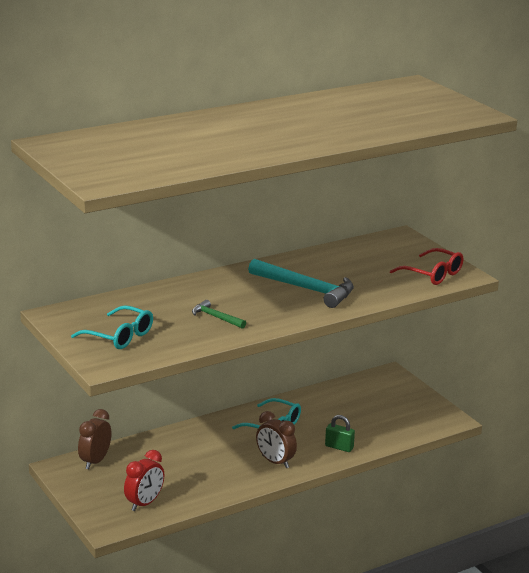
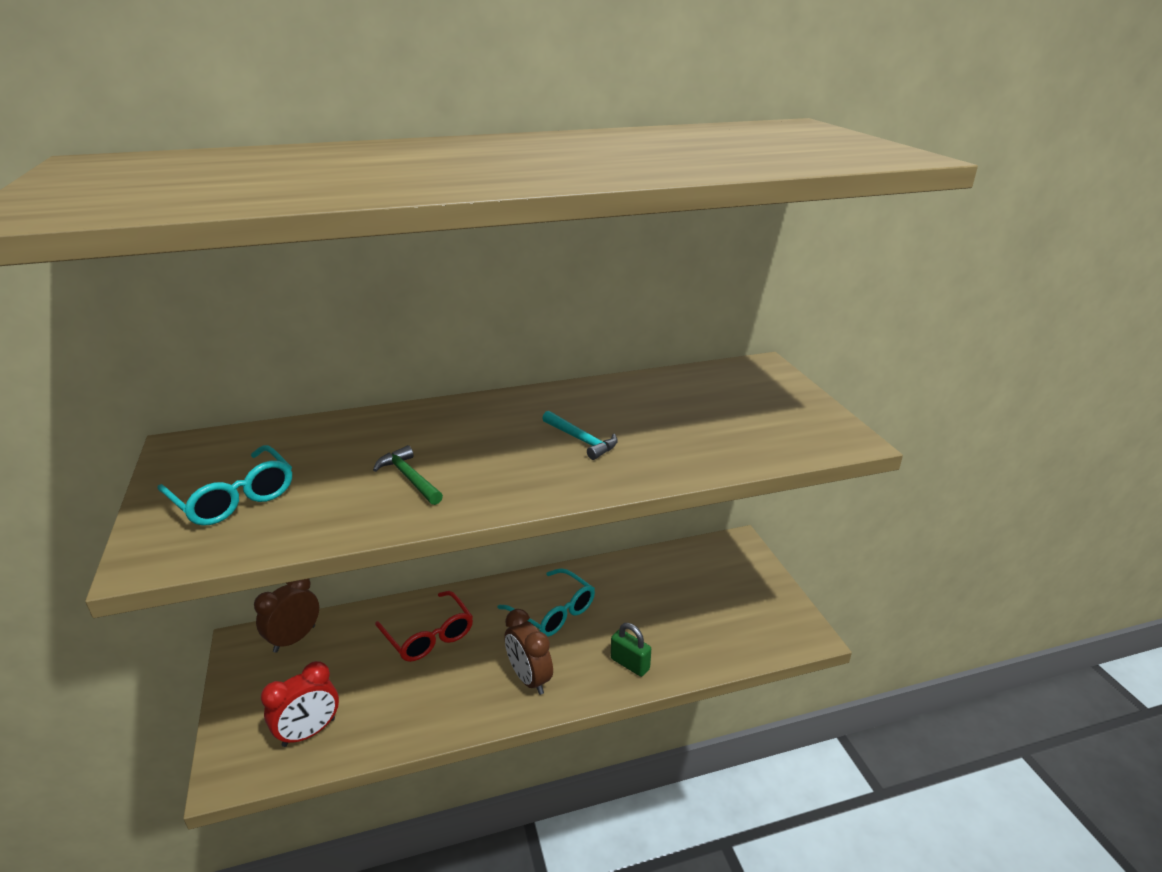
camera: 15 degrees right, 5 degrees up
turquoise hammer [248,259,354,308] -> turquoise hammer [542,411,618,460], size x0.52
red glasses [390,248,464,285] -> red glasses moved to [375,591,473,662]

